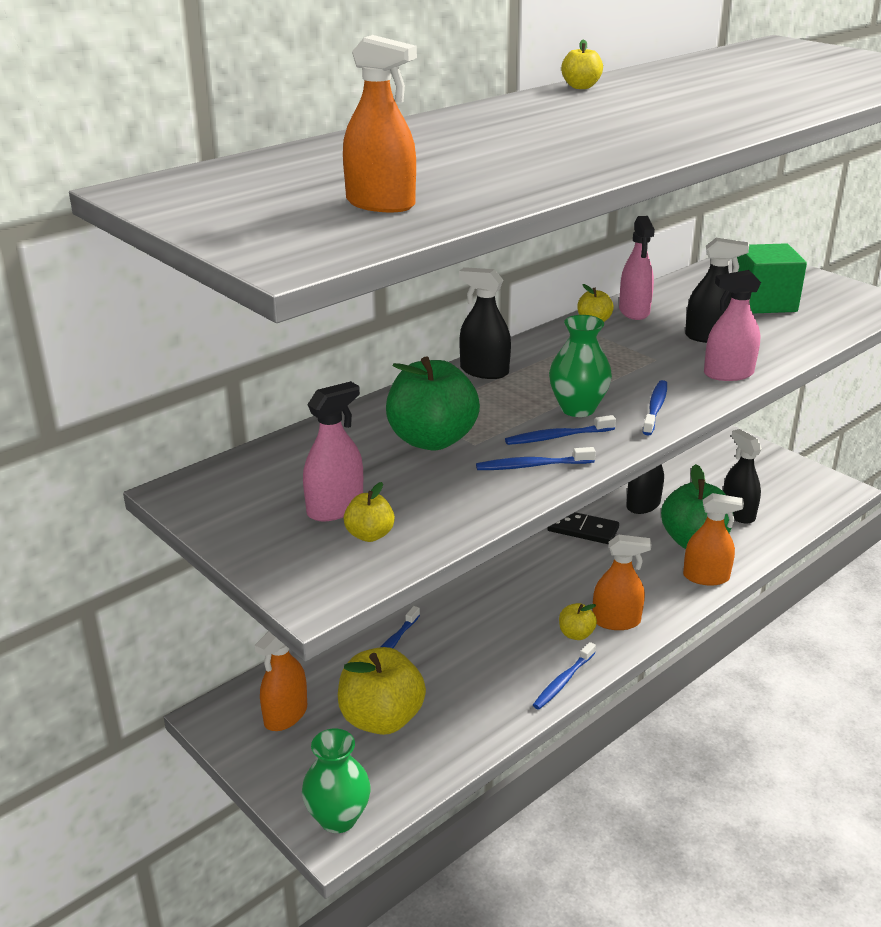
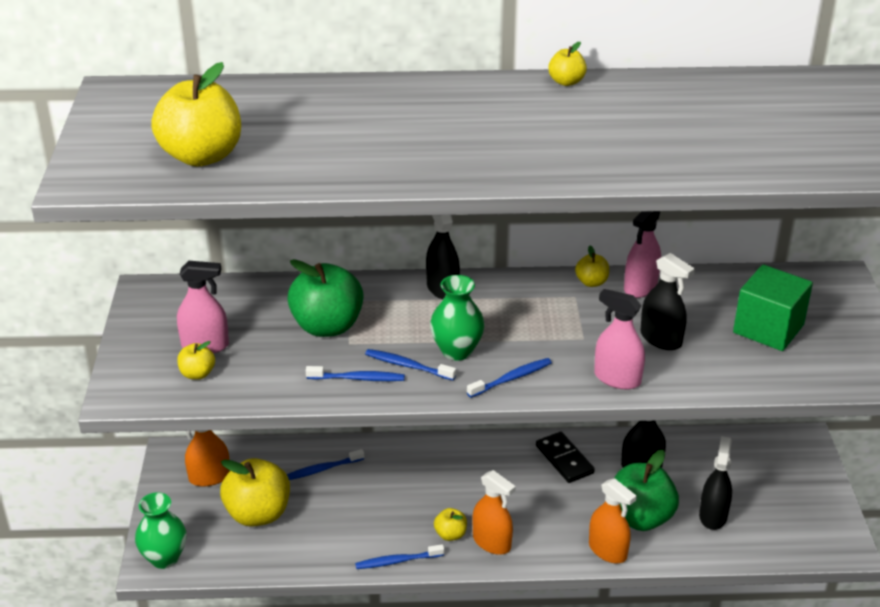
camera: 40 degrees right, 5 degrees up
orange spray bottle [343,35,417,212] -> yellow apple [151,62,241,166]
blue toothbrush [476,447,596,470] -> blue toothbrush turned 150 degrees clockwise [306,366,405,381]

